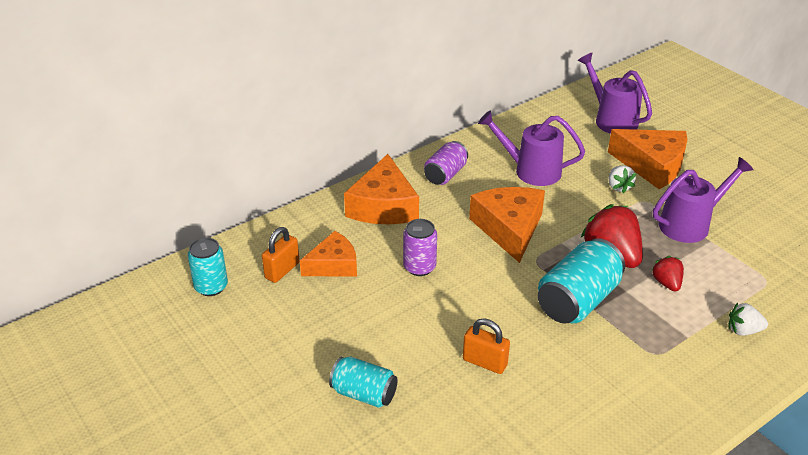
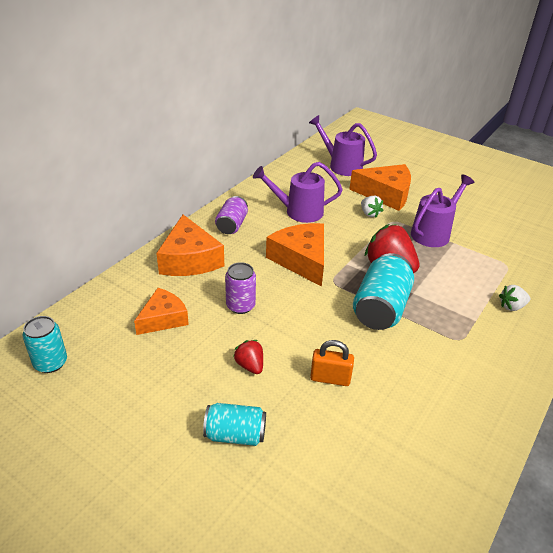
camera: 20 degrees left, 0 degrees up
orange padlock [262,227,300,283] -> none
red strawberry [652,256,684,292] -> red strawberry moved to [234,340,263,374]

